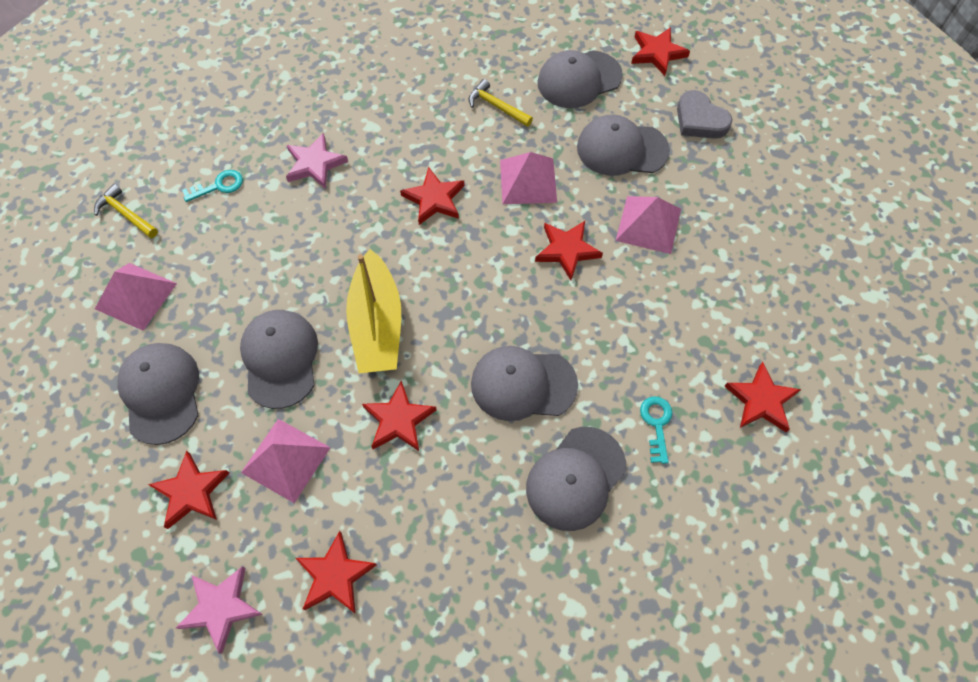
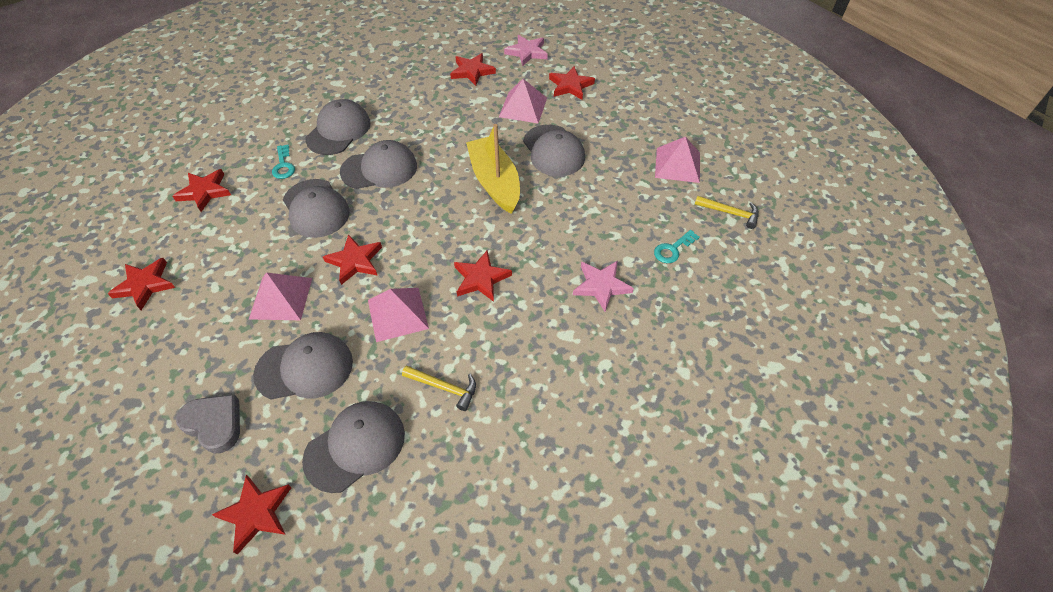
camera: 165 degrees right, 10 degrees down
grey cap [117,343,199,445] -> grey cap moved to [283,179,350,238]
red star [362,381,437,451] -> red star moved to [107,258,175,310]

